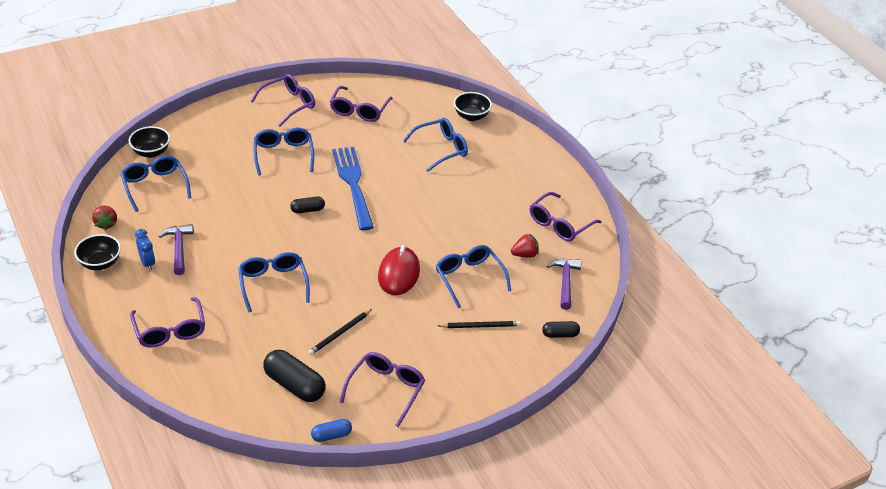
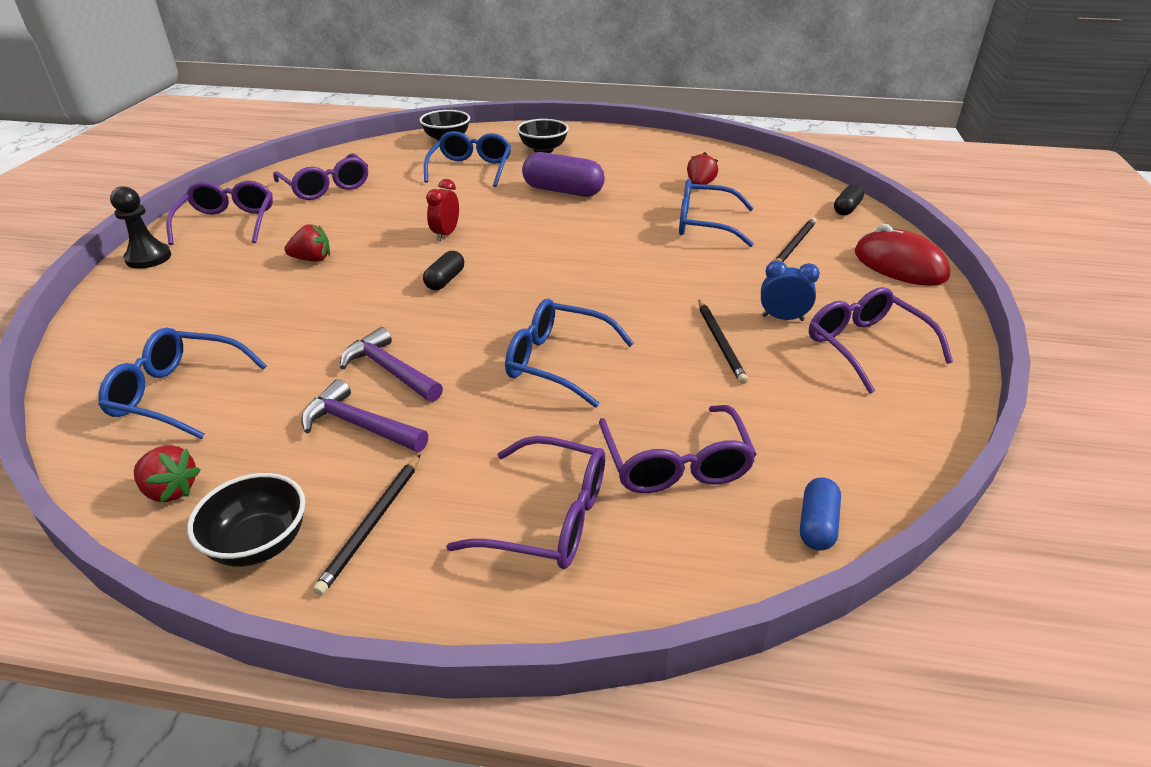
camera: 50 degrees left, 5 degrees down
black bowl [129,126,170,158] -> black bowl moved to [517,119,569,153]
blue clock [135,229,155,271] -> blue clock moved to [761,260,820,321]
blue glasses [254,128,314,176] -> red strawberry [284,224,330,262]
black capsule [263,350,326,402] -> none
blue capsule [311,419,352,442] -> blue capsule moved to [800,477,841,551]
blue fork [332,147,374,230] -> red clock [426,179,459,241]
red mouse [378,245,420,295] -> red mouse moved to [855,224,950,286]
purple glasses [530,192,602,241] -> purple glasses moved to [599,405,757,493]
purple hammer [547,259,582,310] -> purple hammer moved to [340,327,443,402]
none -> black pawn [110,186,171,269]
none -> black pencil [313,454,421,595]
none -> purple capsule [522,152,605,197]

